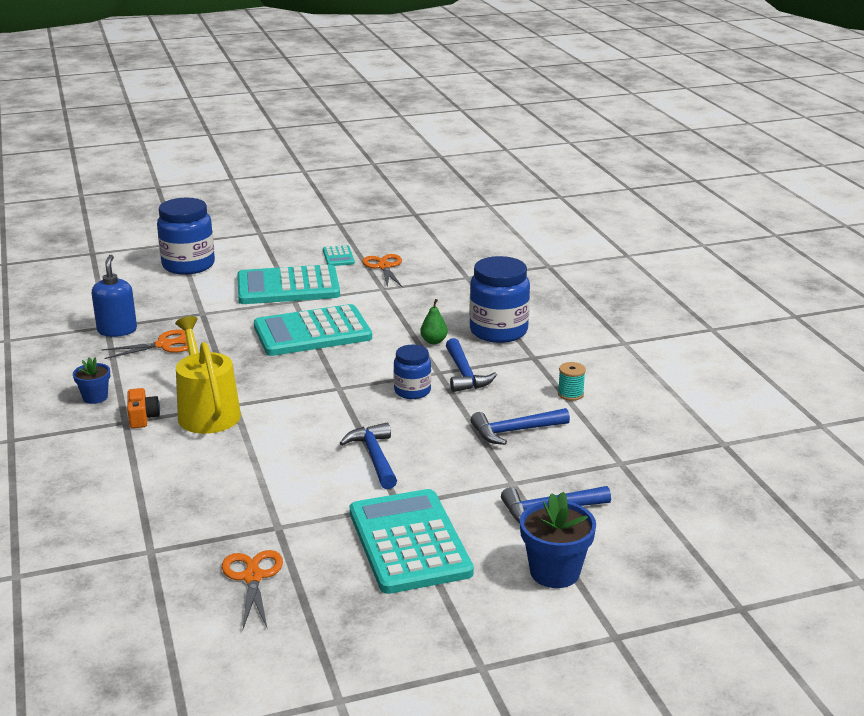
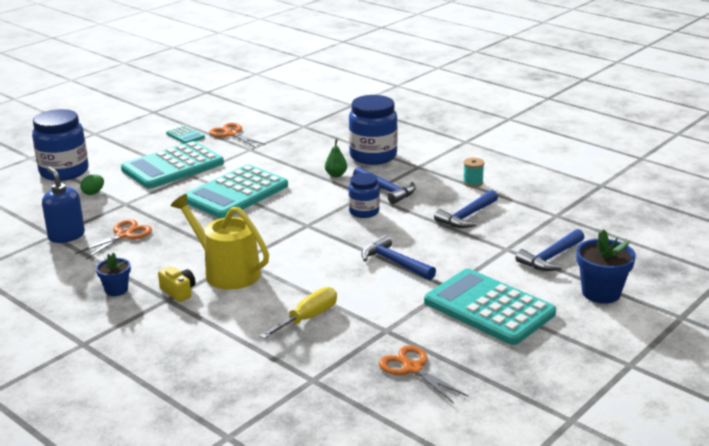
camera: 30 degrees left, 0 degrees up
orange camera [127,388,160,428] -> yellow camera [158,267,196,302]
none -> green egg [80,174,104,195]
none -> yellow screwdriver [259,287,337,339]

